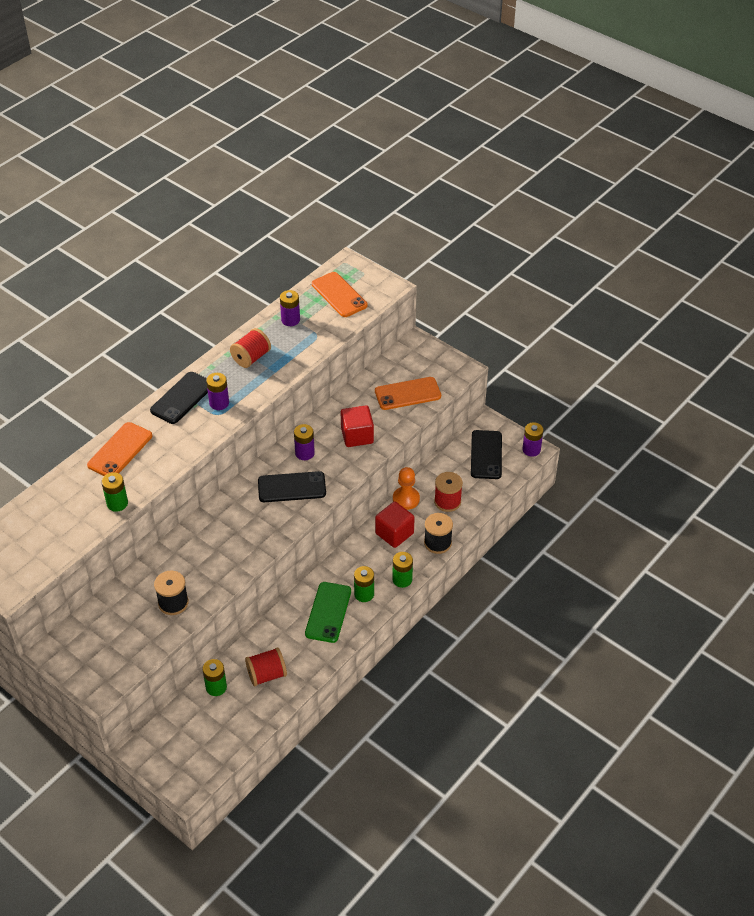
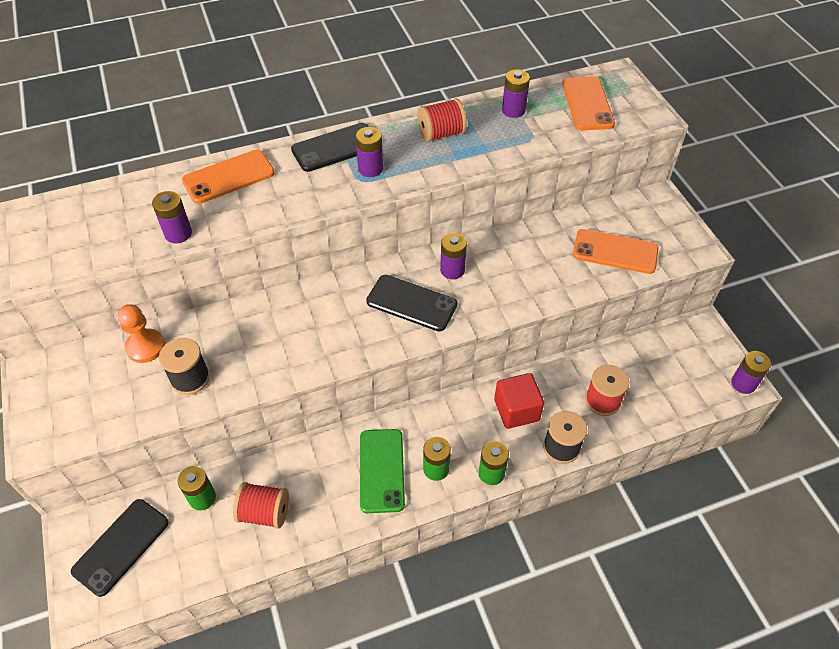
camera: 30 degrees right, 5 degrees up
green battery [101,472,128,512] -> purple battery [152,191,192,243]
green phone [305,582,351,643] -> green phone turned 45 degrees counterclockwise [360,429,405,513]
red cube [341,406,374,447] -> none
orange pawn [393,467,420,510] -> orange pawn moved to [117,304,165,363]
black phone [471,430,502,479] -> black phone moved to [71,499,169,597]

